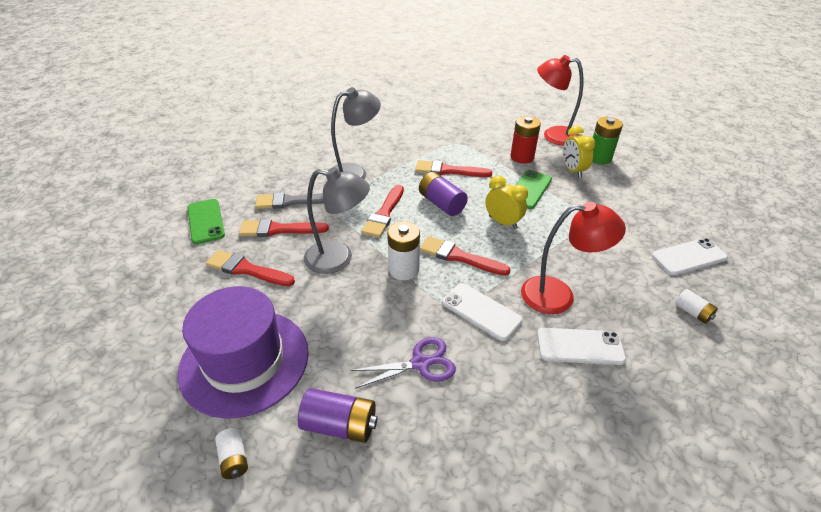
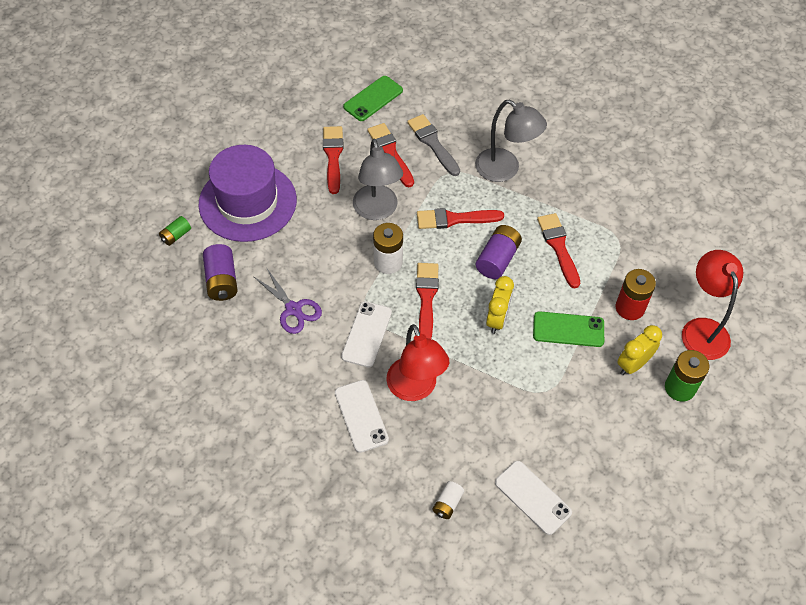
camera: 65 degrees right, 15 degrees up
white battery [215,428,248,479] -> green battery [159,216,191,246]

